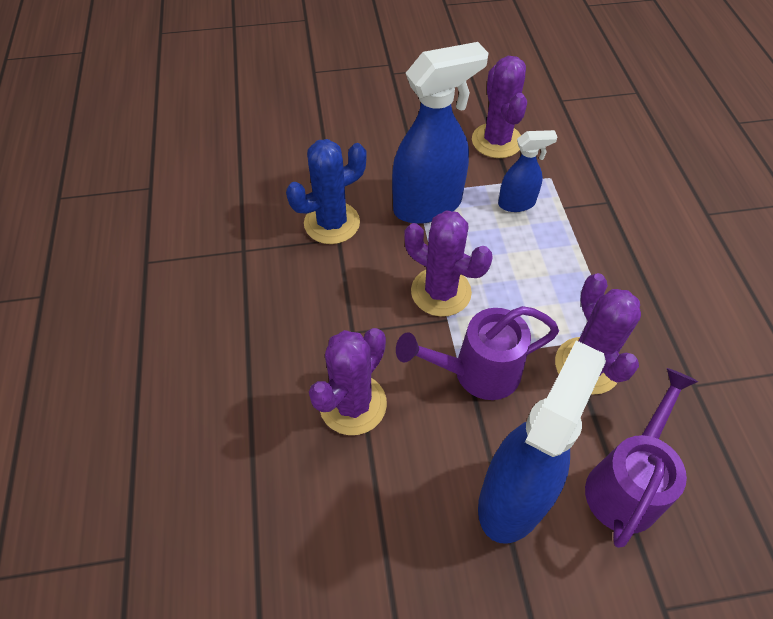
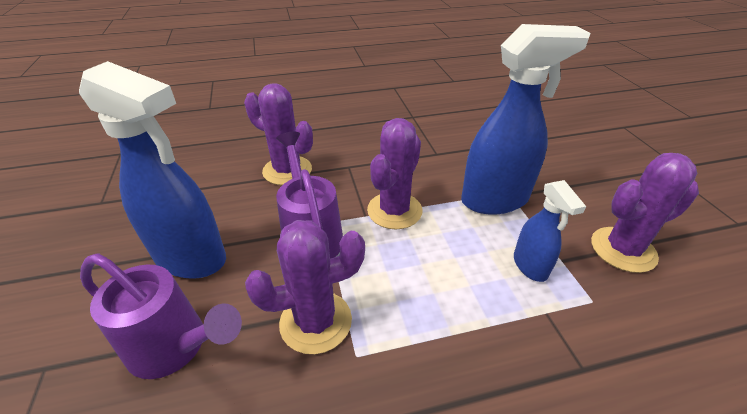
camera: 85 degrees right, 15 degrees down
blue cactus [286,139,367,244] -> none
blue spray bottle [392,42,489,224] -> blue spray bottle turned 75 degrees counterclockwise [461,24,591,215]

